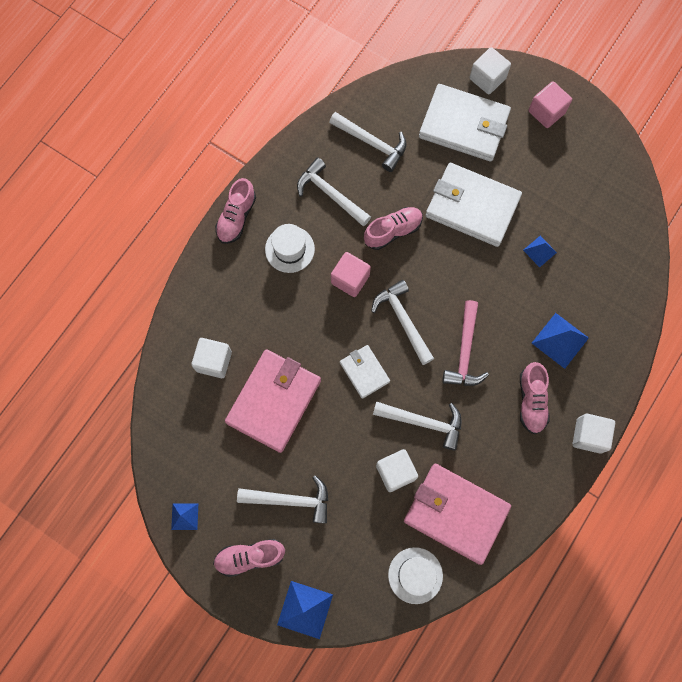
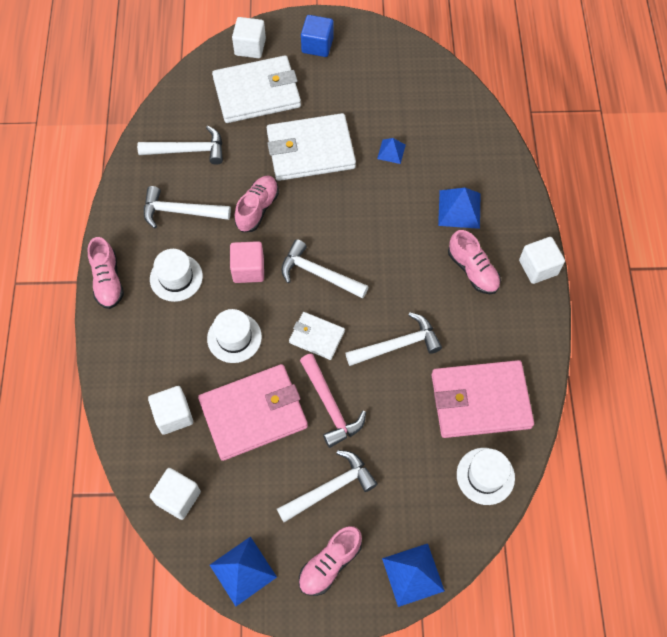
camera: 35 degrees left, 10 degrees down
blue pyramid [171,503,198,530] -> blue pyramid [210,536,277,606], size x1.67
pink wallet [225,349,321,453] -> pink wallet turned 75 degrees clockwise [198,364,308,461]
white cube [376,449,418,492] -> white cube moved to [150,468,201,520]
pink hammer [442,300,489,386] -> pink hammer moved to [300,353,366,448]
pink cube [528,81,572,128] -> blue cube [301,15,334,57]
none -> white hat [207,309,262,363]

